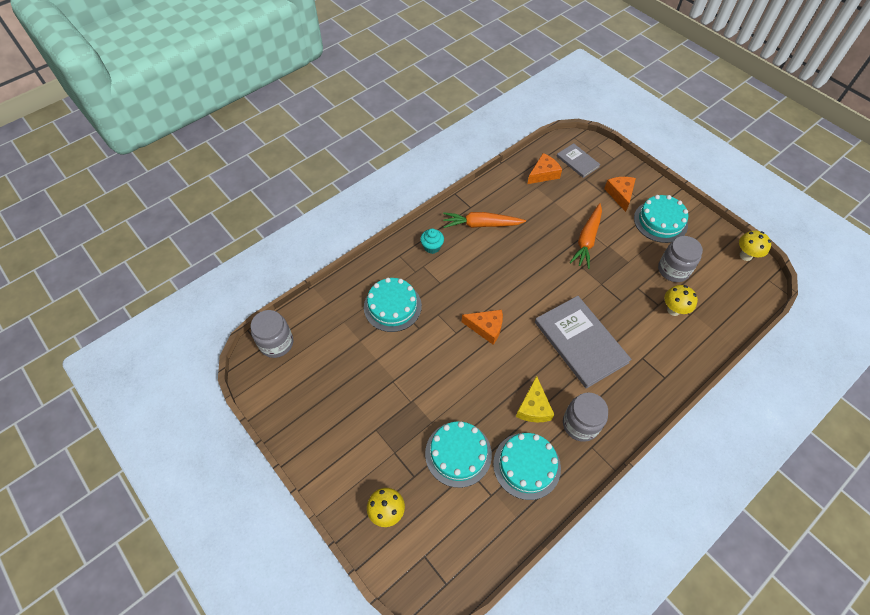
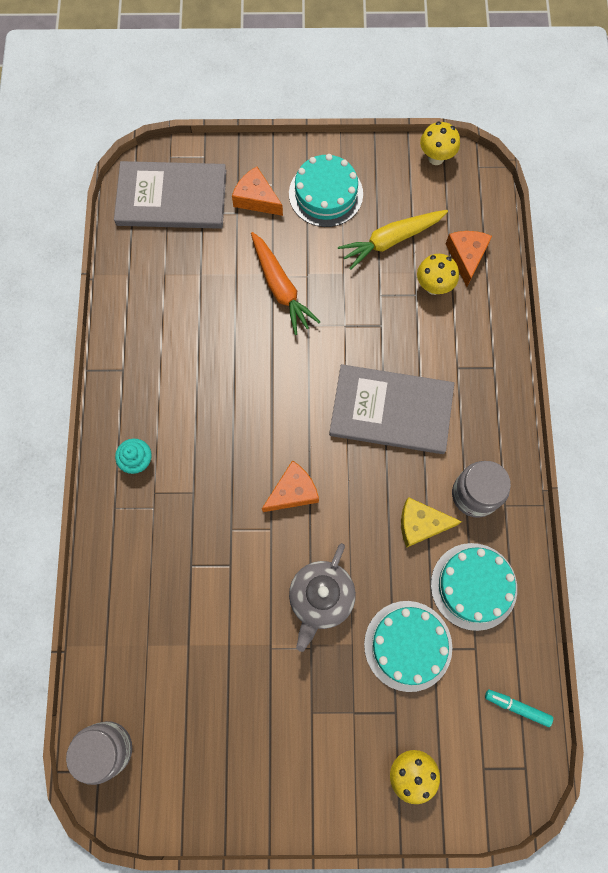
camera: 50 degrees left, 15 degrees up
turquoise cake [364,278,422,332] -> none
orange carrot [443,212,526,228] -> none
yellow cheese [516,376,554,423] -> yellow cheese turned 135 degrees clockwise [401,497,462,548]
orange cheese [527,153,562,184] -> orange cheese moved to [446,231,492,287]
grey book [557,143,601,178] -> grey book [114,161,226,229], size x1.87
grey jar [658,236,703,282] -> yellow carrot [338,210,448,270]
none -> grey teapot [289,543,356,652]
none -> turquoise marker [485,690,553,727]

